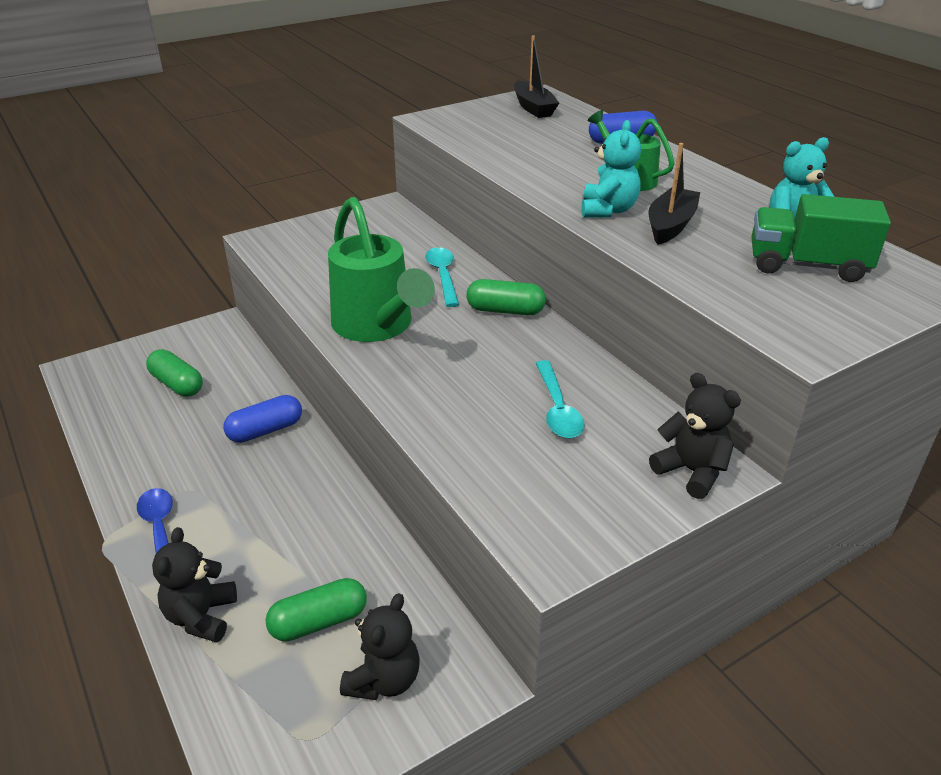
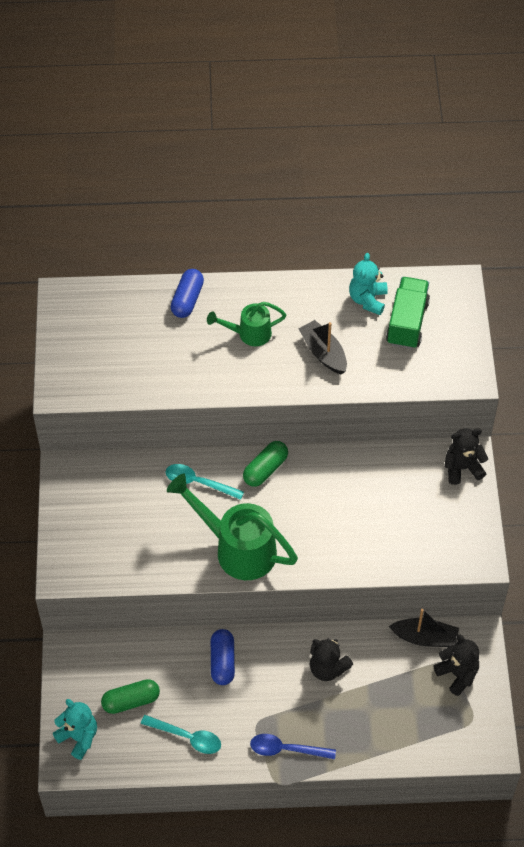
camera: 60 degrees left, 20 degrees up
black teddy bear [152,527,237,643] -> black teddy bear moved to [310,638,353,681]
green capsule [265,578,367,642] -> none
green watering can [328,197,435,342] -> green watering can turned 150 degrees counterclockwise [167,474,298,580]
black boat [514,35,559,118] -> black boat moved to [389,609,459,647]
turquoise spoon [536,360,585,438] -> turquoise spoon moved to [141,715,221,754]
turquoise teddy bear [581,120,641,218] -> turquoise teddy bear moved to [53,699,97,760]
green truck [751,194,891,282] -> green truck turned 150 degrees clockwise [386,277,430,349]

